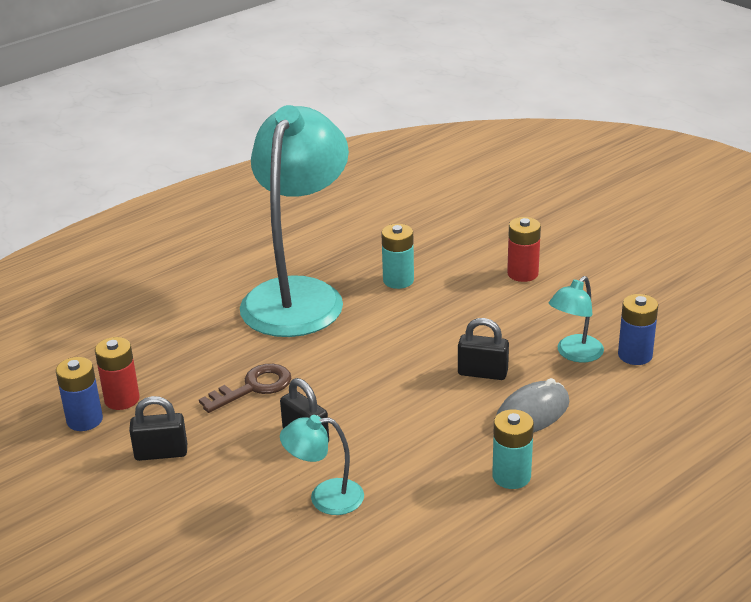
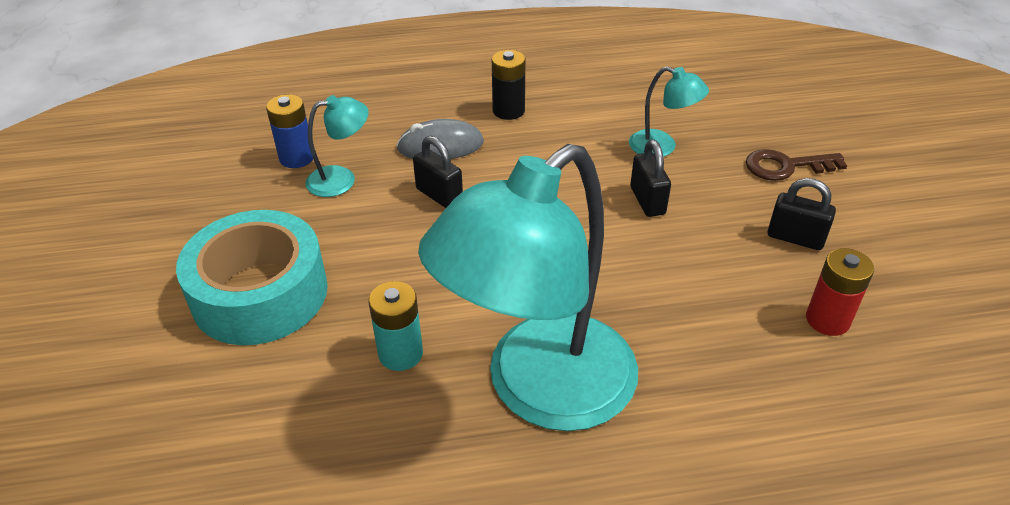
camera: 150 degrees left, 10 degrees up
blue battery [56,357,103,431] -> none
brown key [199,364,291,413] -> brown key moved to [746,149,847,181]
turquoise battery [492,409,534,489] -> black battery [492,50,526,120]
red battery [507,217,541,282] -> turquoise tape [176,210,328,345]

